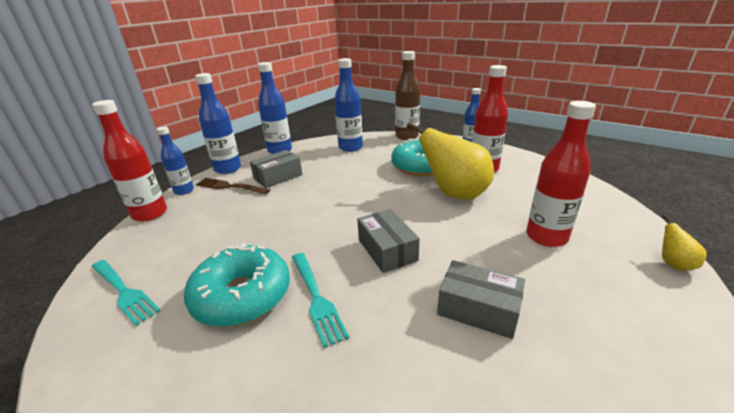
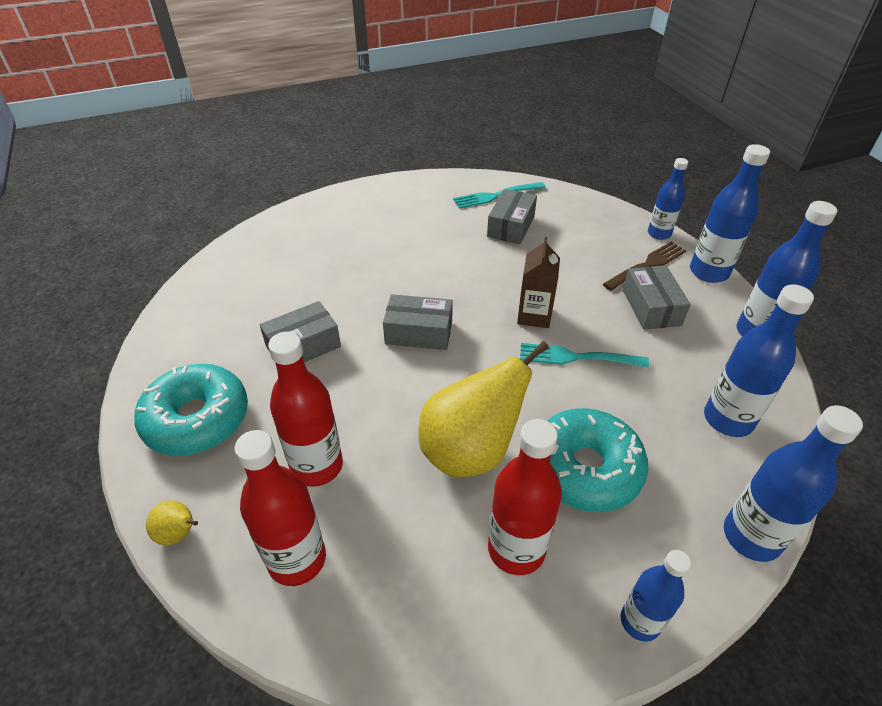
camera: 120 degrees right, 15 degrees up
red bottle [92,100,167,222] -> red bottle moved to [234,430,326,586]
turquoise donut [184,243,290,327] -> turquoise donut moved to [134,364,248,456]
turquoise fork [292,253,349,348] -> turquoise fork moved to [520,343,649,368]
brown bottle [395,51,420,140] -> blue bottle [724,405,863,562]
none -> grey box [487,189,537,244]
none -> brown carton [517,237,560,328]

